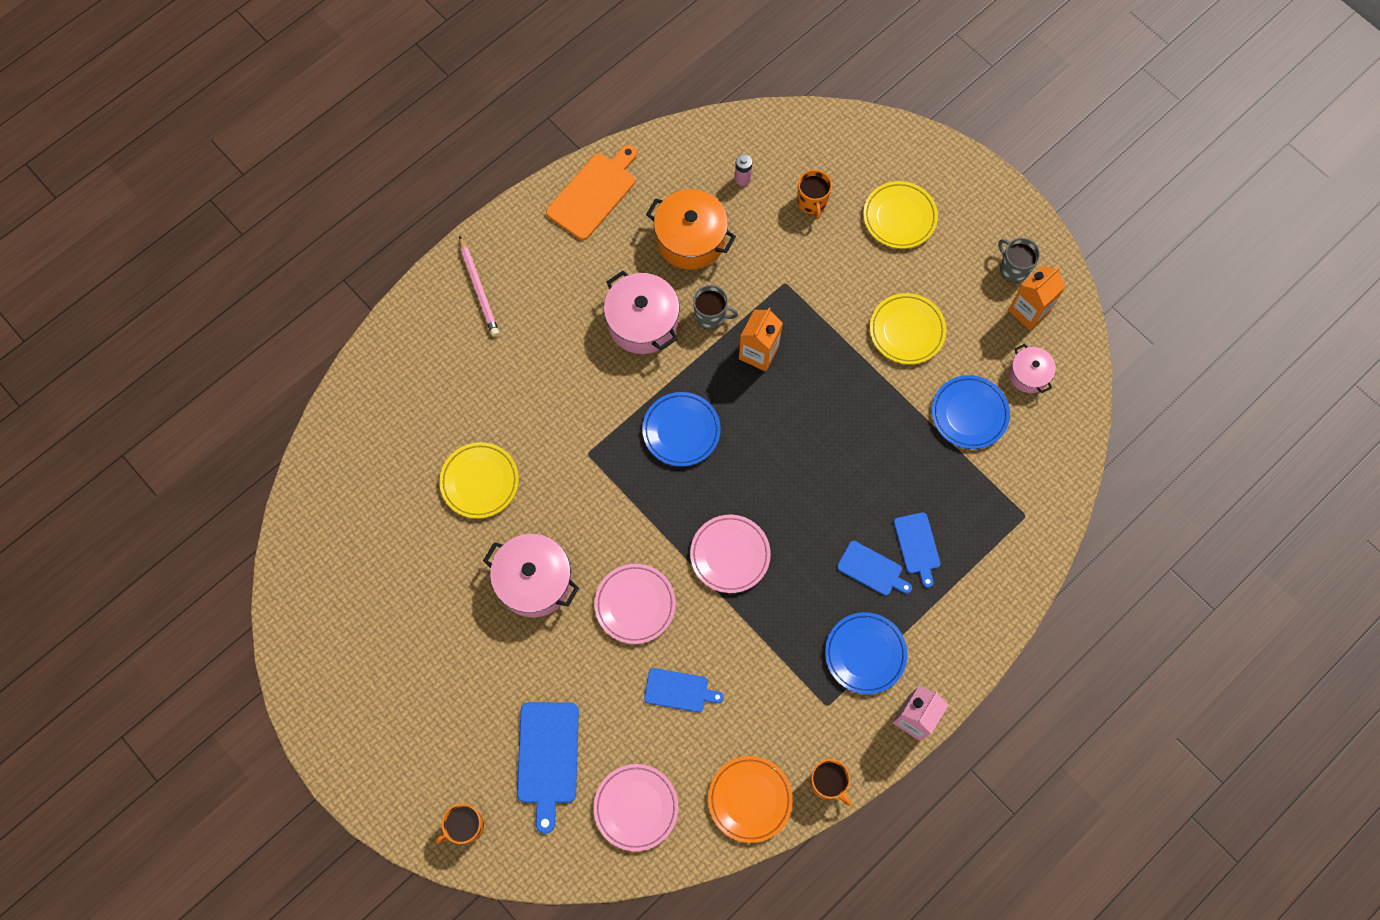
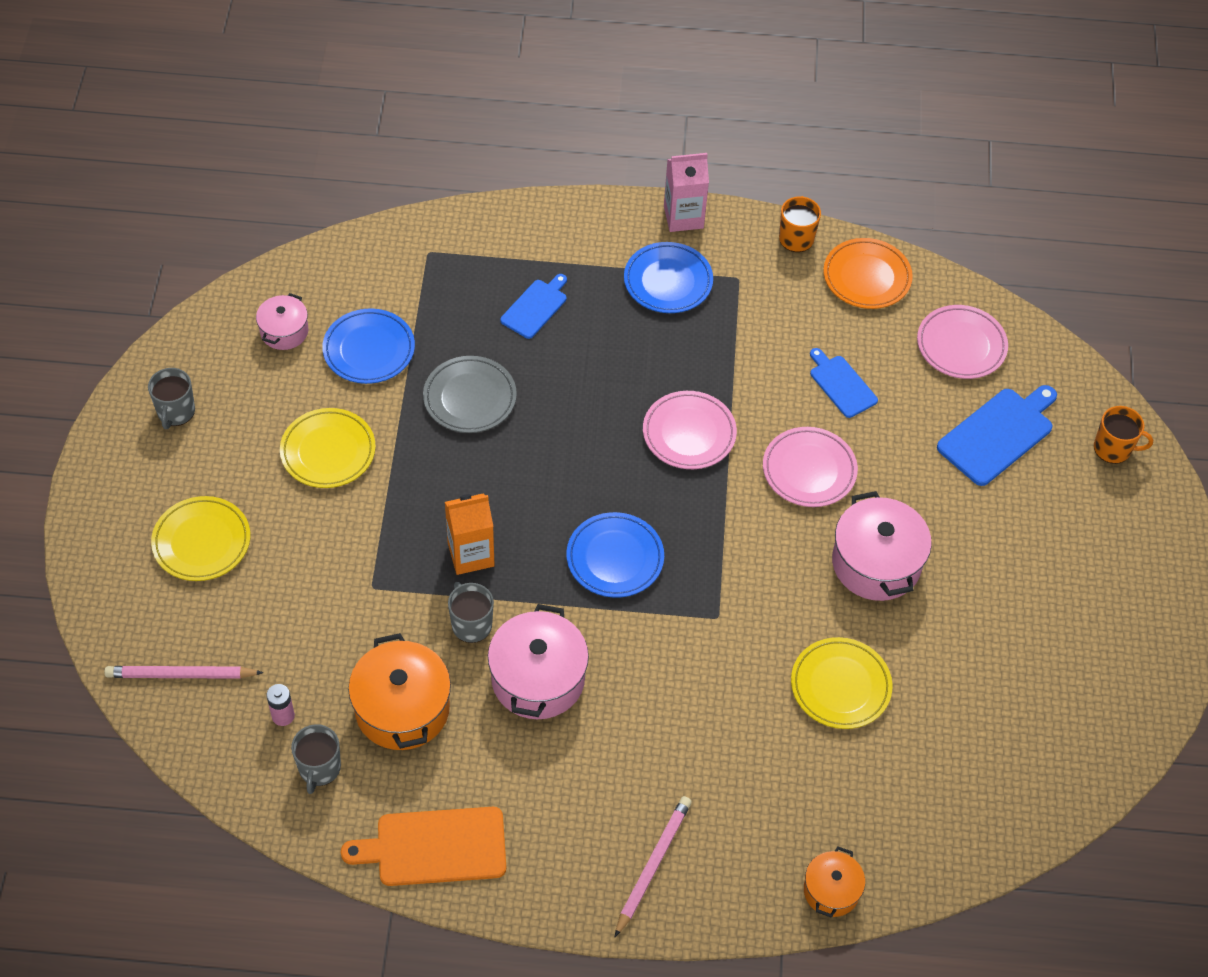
camera: 135 degrees left, 15 degrees down
orange mug [797,170,832,220] -> none
blue cutting board [837,541,912,596] -> none
orange carton [1008,266,1066,330] -> none
none -> pink pencil [104,666,263,679]
none -> grey mug [291,724,341,794]
none -> grey plate [423,356,517,433]
none -> orange pot [804,846,865,918]

